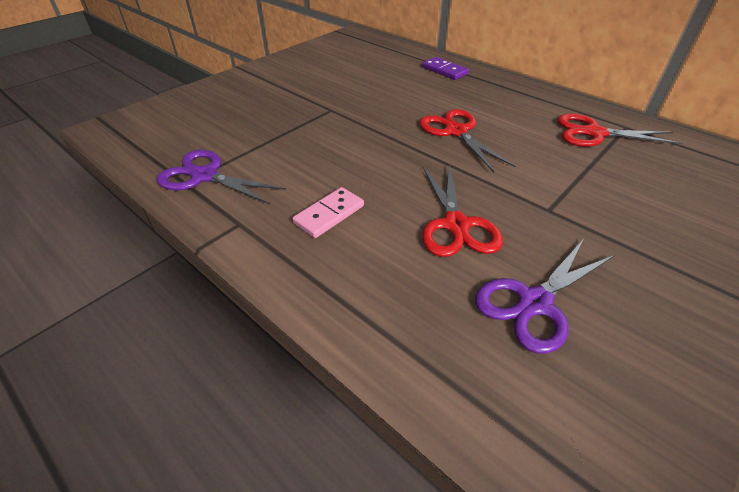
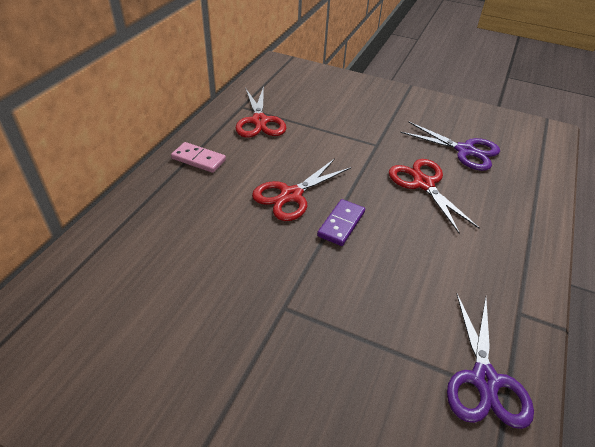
camera: 110 degrees left, 0 degrees up
pink domino [292,187,364,238] -> pink domino moved to [171,142,226,173]
purple domino [422,57,469,80] -> purple domino moved to [317,199,365,246]
red scissors [422,165,503,257] -> red scissors turned 90 degrees counterclockwise [389,159,479,234]

